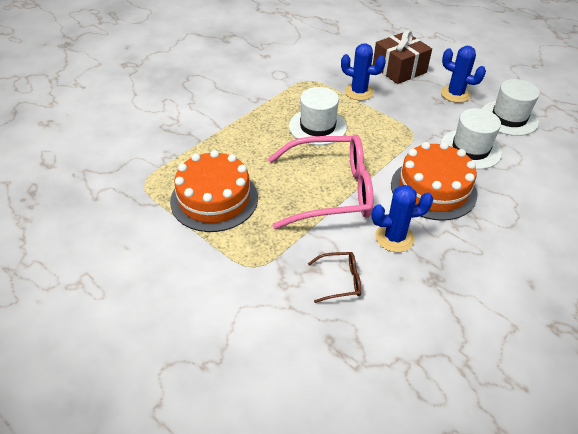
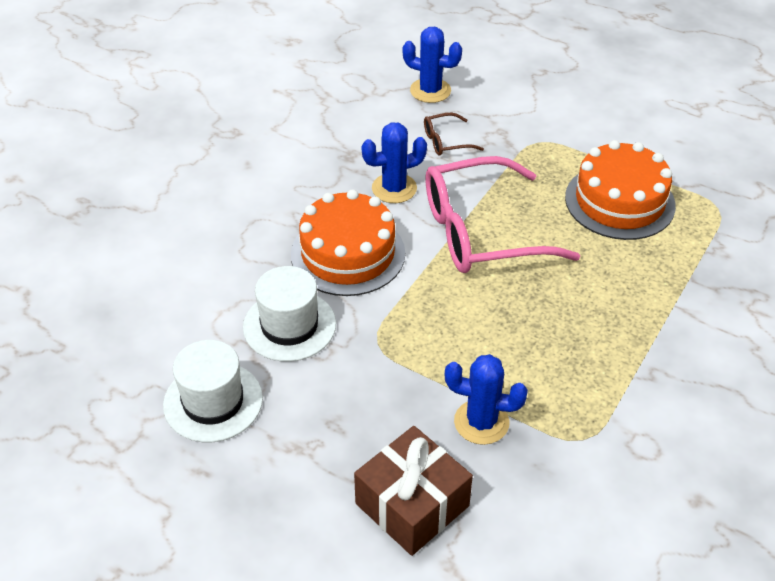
camera: 170 degrees right, 0 degrees up
white hat [289,87,347,145] -> none
blue cactus [441,46,486,103] -> blue cactus moved to [403,27,462,103]

